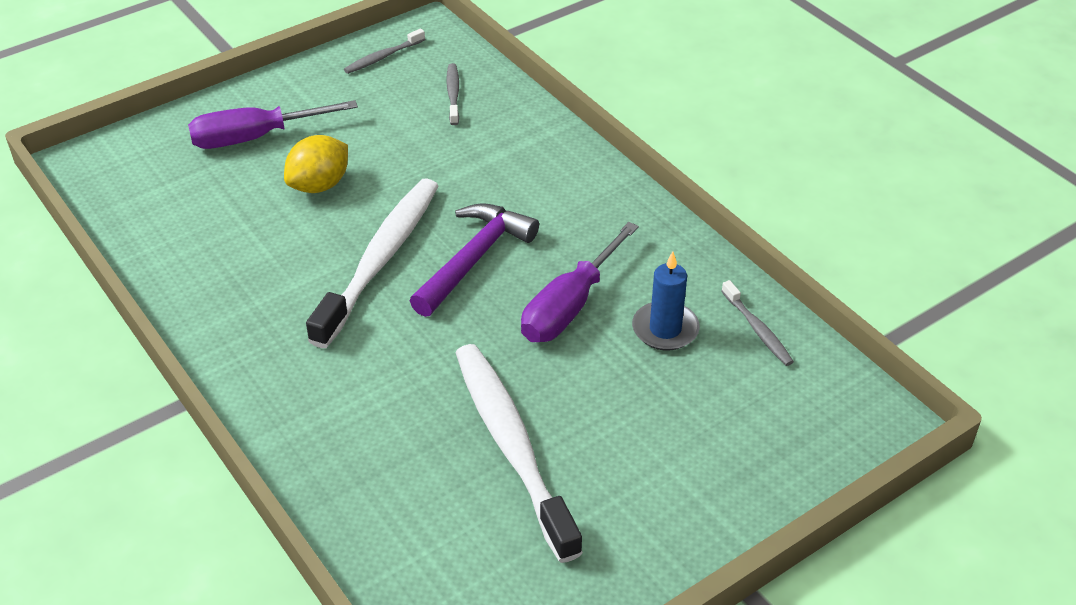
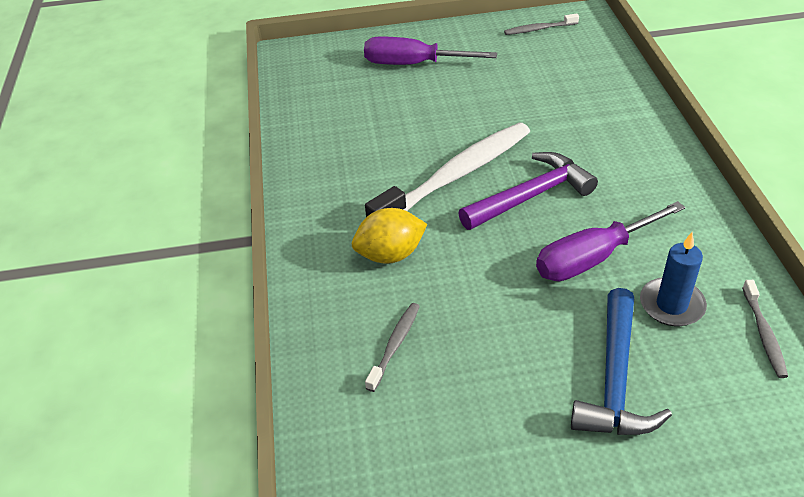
camera: 30 degrees right, 0 degrees up
yellow lemon [284,135,348,193] -> yellow lemon moved to [352,208,427,264]
grey toothbrush [446,63,459,125] -> grey toothbrush moved to [365,303,420,392]
white toothbrush [456,344,583,563] -> none
none -> blue hammer [571,288,672,435]

